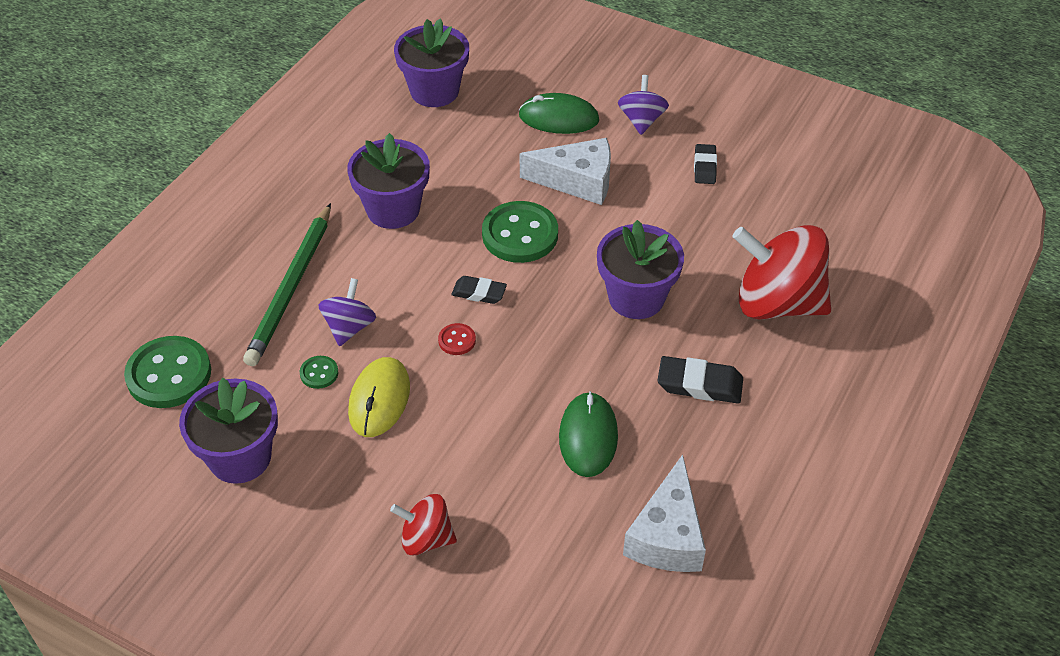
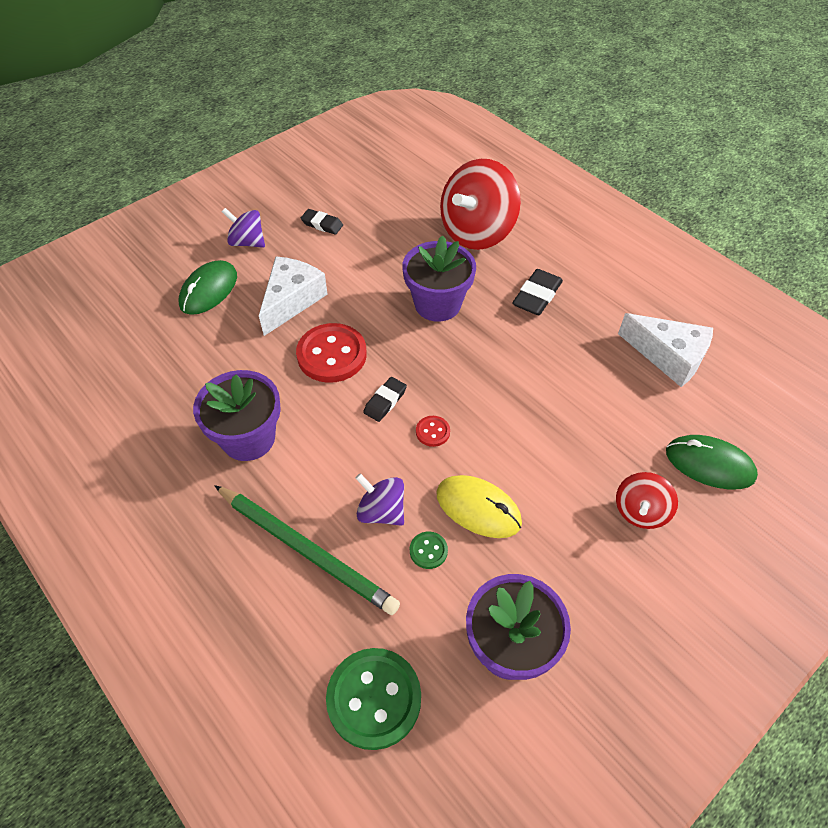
camera: 70 degrees left, 5 degrees up
purple flower pot [394,19,469,107] -> none
green button [482,201,558,263] -> red button [296,323,367,383]
green mouse [559,391,618,477] -> green mouse moved to [666,435,758,489]

